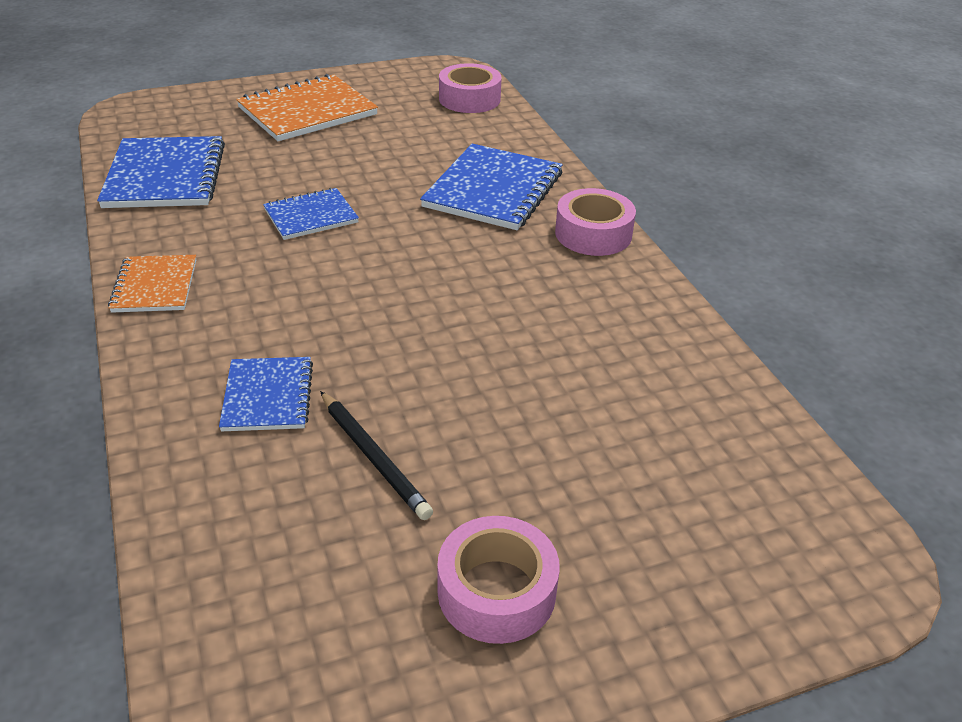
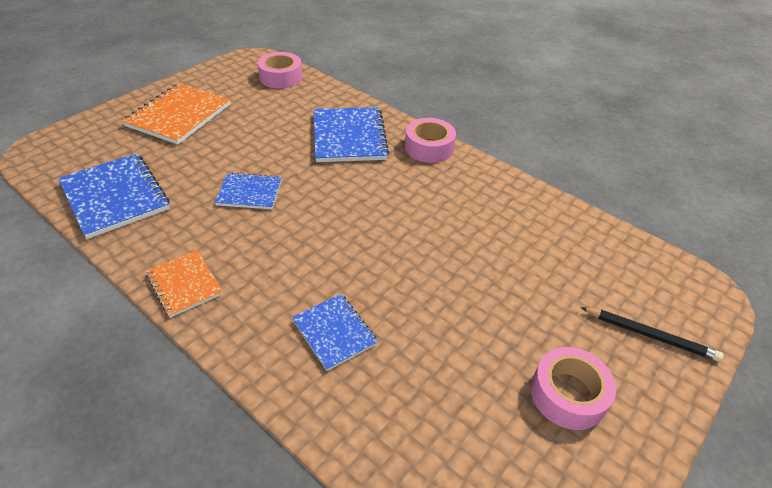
camera: 30 degrees left, 5 degrees up
blue notebook [263,188,359,240] -> blue notebook turned 60 degrees clockwise [215,172,282,209]
black pencil [320,391,433,520] -> black pencil moved to [580,307,724,362]

